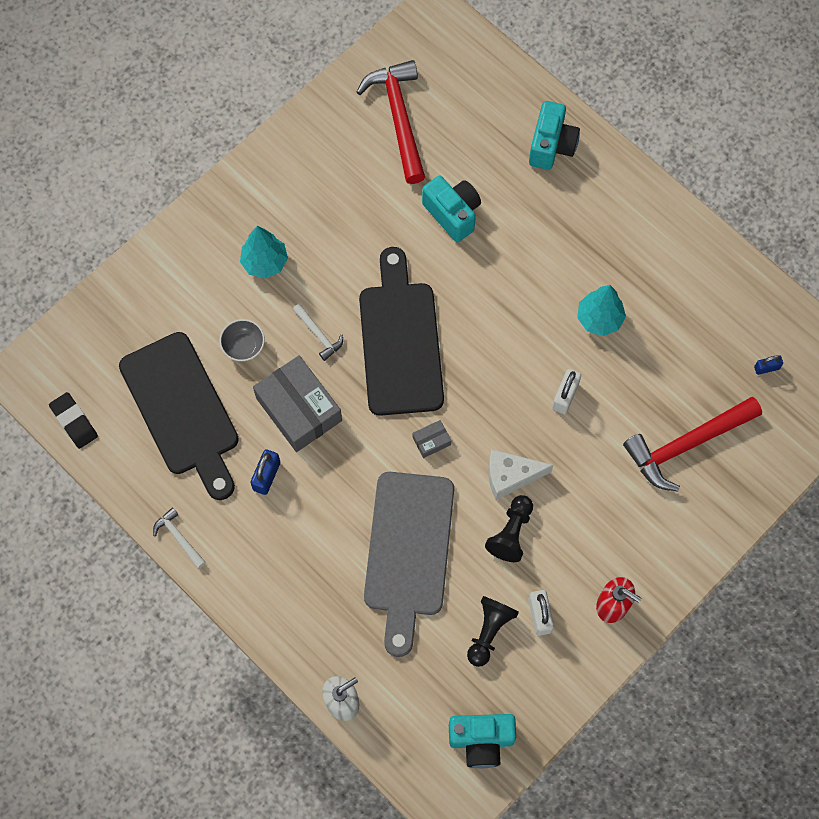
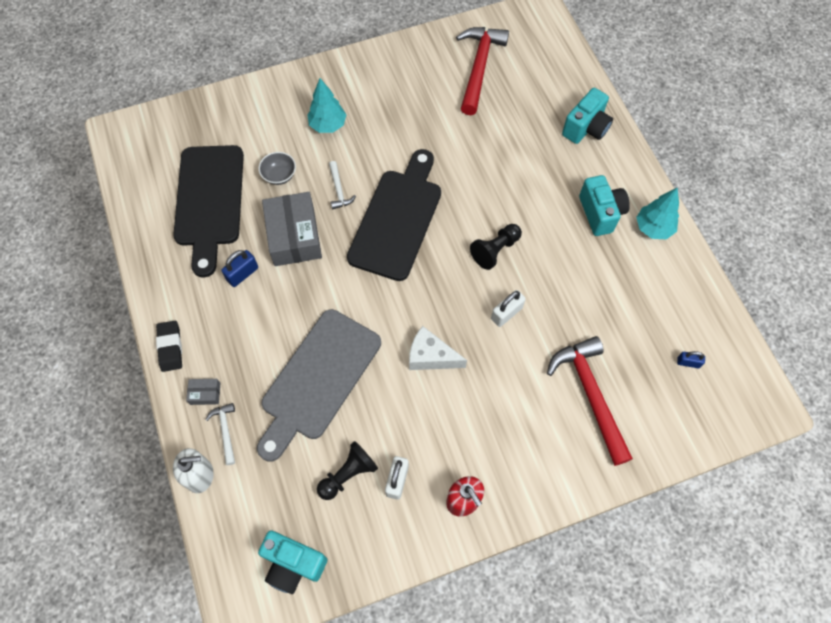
camera: 25 degrees right, 5 degrees down
black eraser [49,392,98,449] -> black eraser moved to [156,321,182,372]
white hammer [153,507,206,569] -> white hammer moved to [205,403,235,465]
grey box [413,420,451,458] -> grey box moved to [186,379,220,405]
turquoise camera [422,176,481,242] -> turquoise camera moved to [579,175,630,236]
black pawn [485,495,533,562] -> black pawn moved to [470,224,522,270]
turquoise tree [577,285,626,336] -> turquoise tree moved to [636,187,679,239]
red hammer [623,397,762,491] -> red hammer turned 75 degrees clockwise [547,336,633,466]

